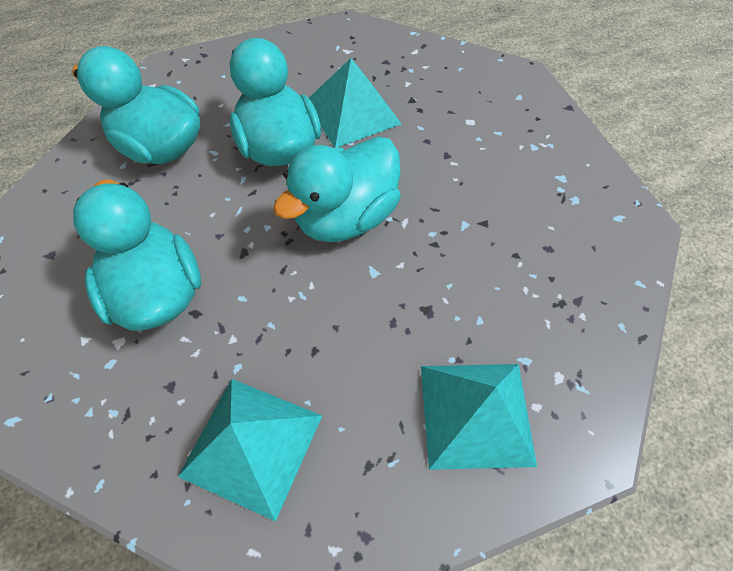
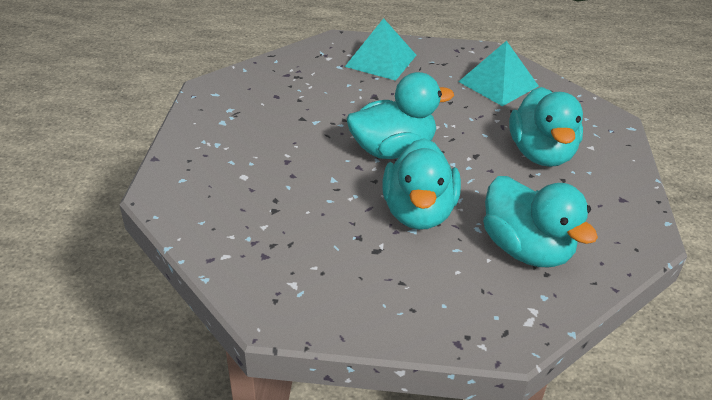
camera: 155 degrees left, 20 degrees down
turquoise pyramid [309,58,402,148] -> none

